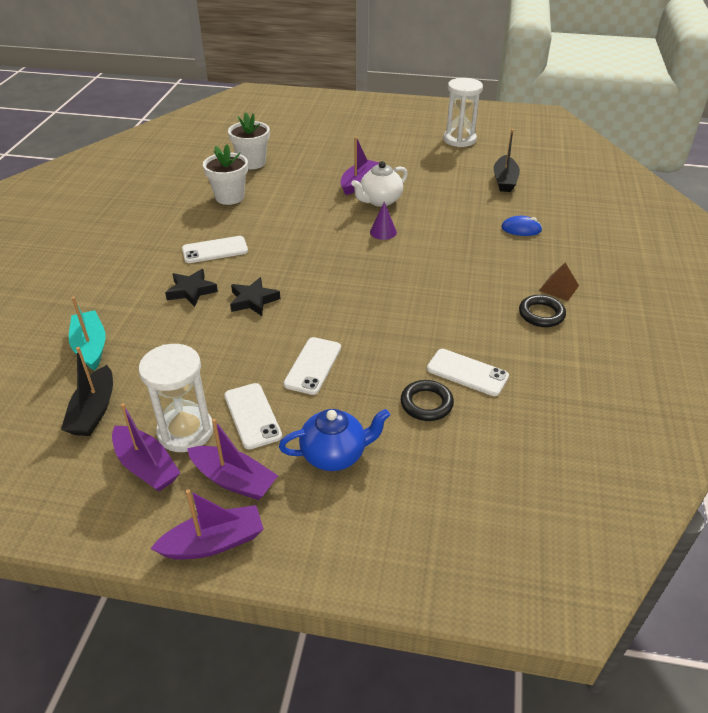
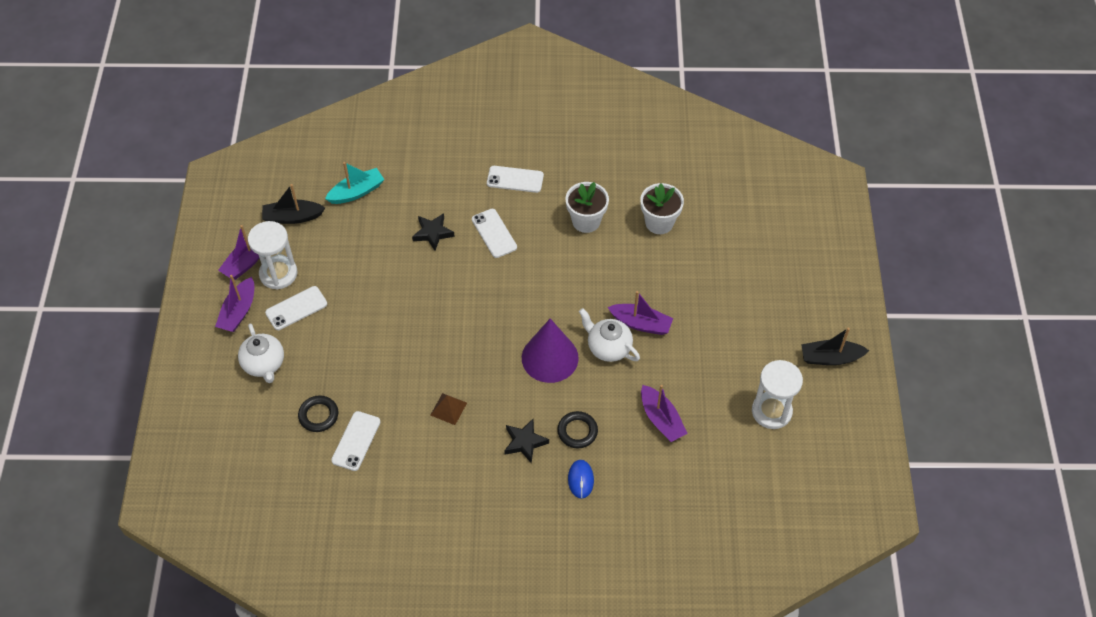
camera: 80 degrees right, 15 degrees up
purple boat [150,489,263,560] -> purple boat moved to [641,385,688,442]
black star [230,277,280,316] -> black star moved to [504,419,549,463]
blue teapot [279,409,390,471] -> white teapot [238,323,284,383]
white phone [284,337,341,395] -> white phone moved to [487,166,544,193]
purple cone [370,202,397,240] -> purple cone [522,318,579,383], size x2.16
black boat [493,129,520,192] -> black boat moved to [801,328,870,365]
black ring [519,295,566,327] -> black ring moved to [557,411,598,448]
brown pyramid [539,263,579,301] -> brown pyramid moved to [431,393,467,425]

